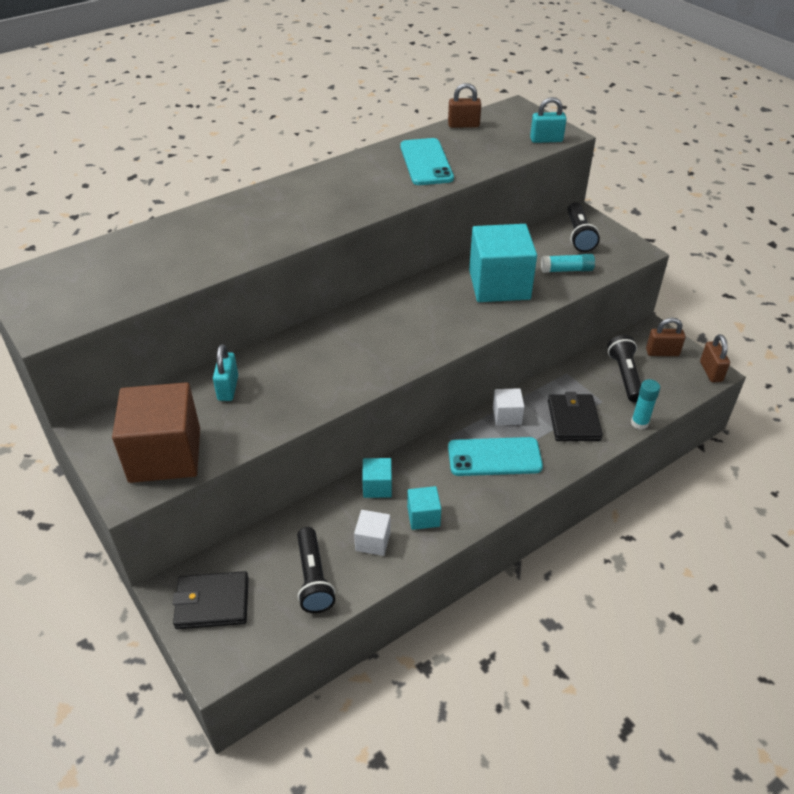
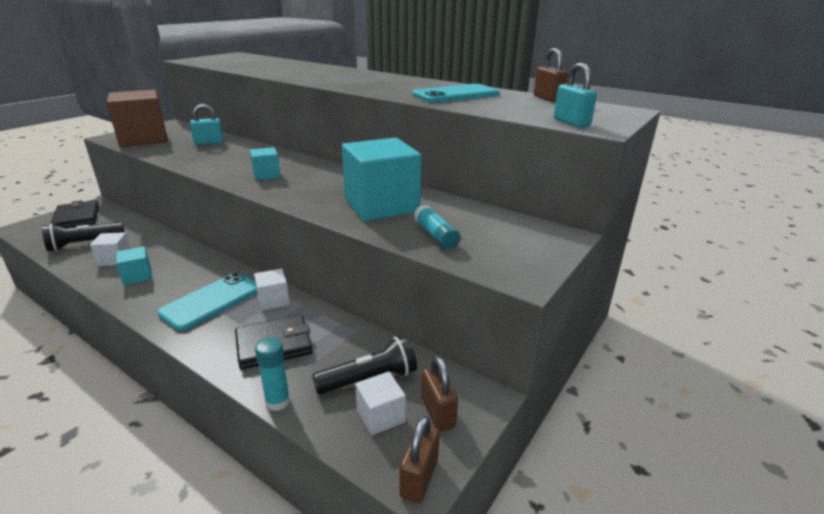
camera: 70 degrees right, 15 degrees down
turquoise cube [362,458,392,498] -> turquoise cube moved to [250,147,281,180]
turquoise phone [448,437,543,476] -> turquoise phone turned 60 degrees clockwise [157,273,257,331]
black flashlight [567,202,600,252] -> none
brown padlock [700,334,730,382] -> brown padlock turned 45 degrees counterclockwise [399,416,440,503]
none -> white cube [355,372,406,435]

